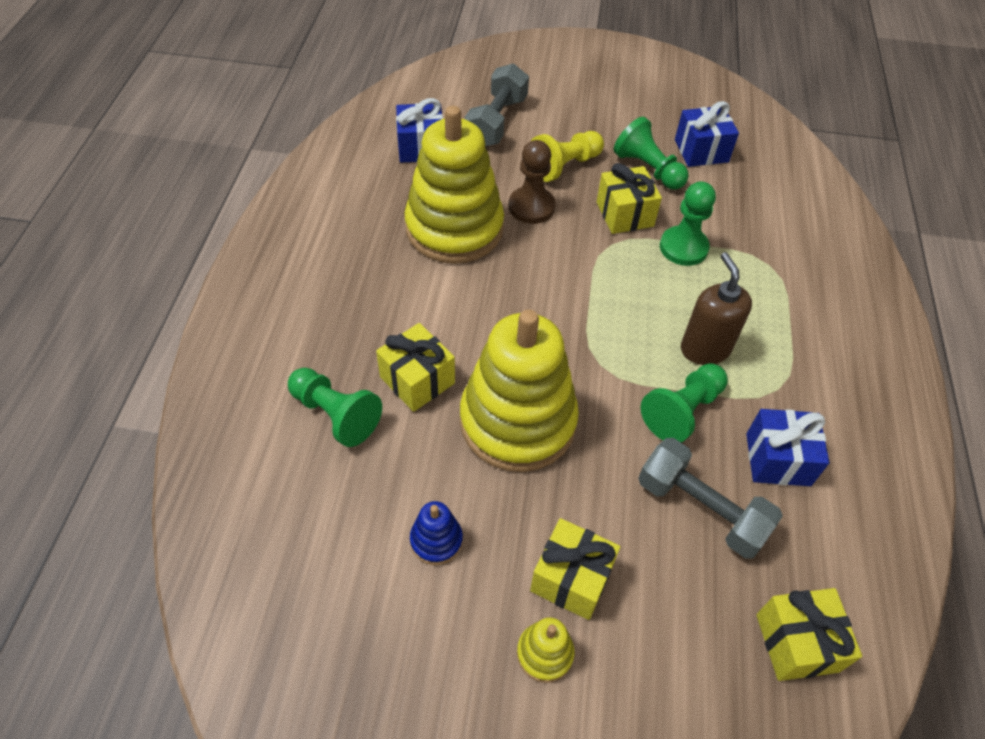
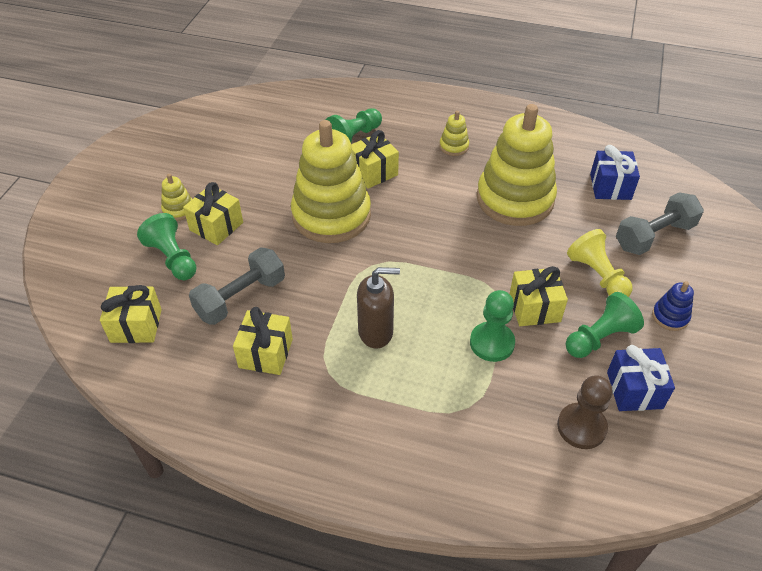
camera: 100 degrees right, 5 degrees down
blue stacking toy [410,501,463,565] -> blue stacking toy moved to [652,281,694,331]
grey dumbbell [465,64,529,146] -> grey dumbbell turned 60 degrees counterclockwise [616,192,704,255]
brown pawn [509,140,556,224] -> brown pawn moved to [557,375,613,449]
green pawn [641,363,728,442] -> green pawn moved to [137,213,197,280]
blue gift [746,409,829,486] -> yellow gift [233,307,293,375]
none -> yellow stacking toy [439,111,469,156]

